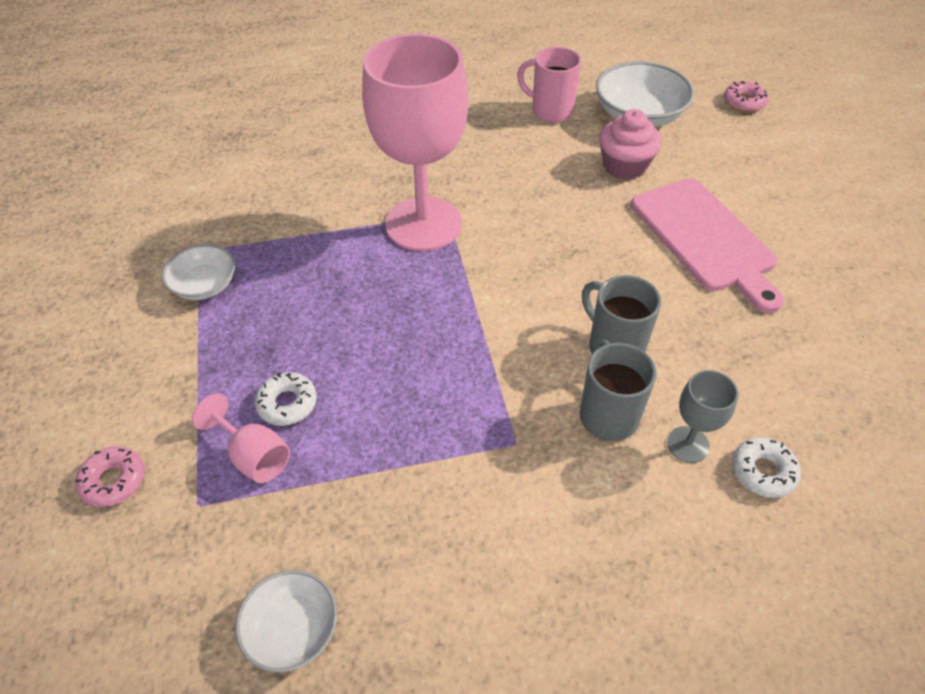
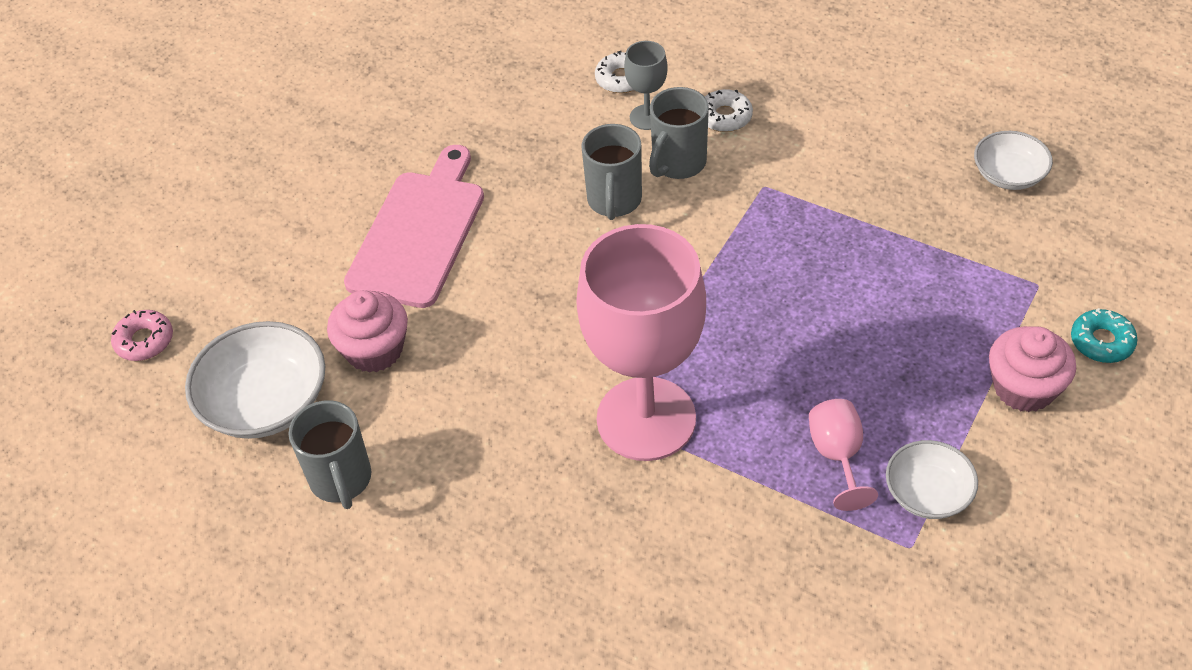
camera: 135 degrees left, 0 degrees up
pink donut [75,446,145,508] -> turquoise donut [1071,308,1138,363]
pink goblet [192,394,290,483] -> pink goblet moved to [809,399,878,511]
white donut [255,372,317,426] -> white donut moved to [705,89,753,132]
pink mug [517,47,581,123] -> grey mug [288,400,371,509]
none -> pink cupcake [989,326,1076,412]

